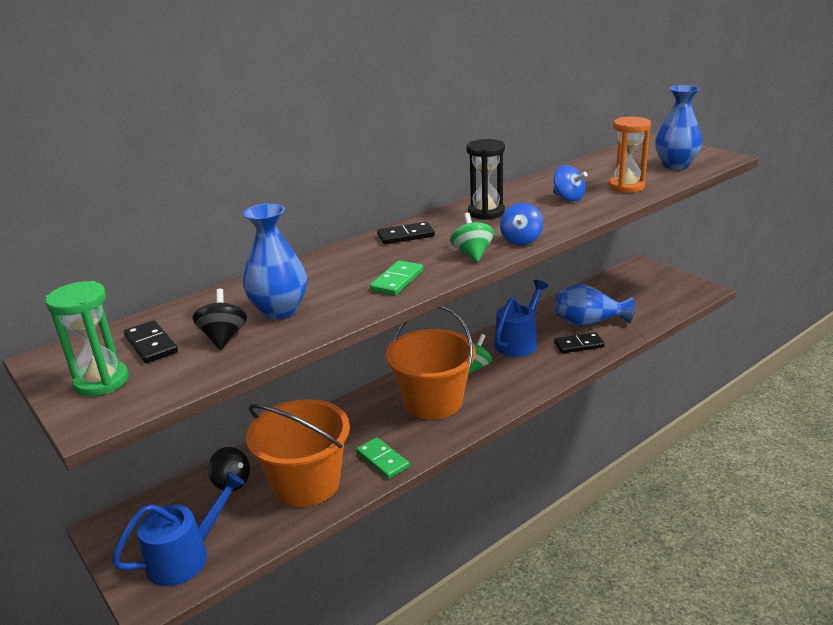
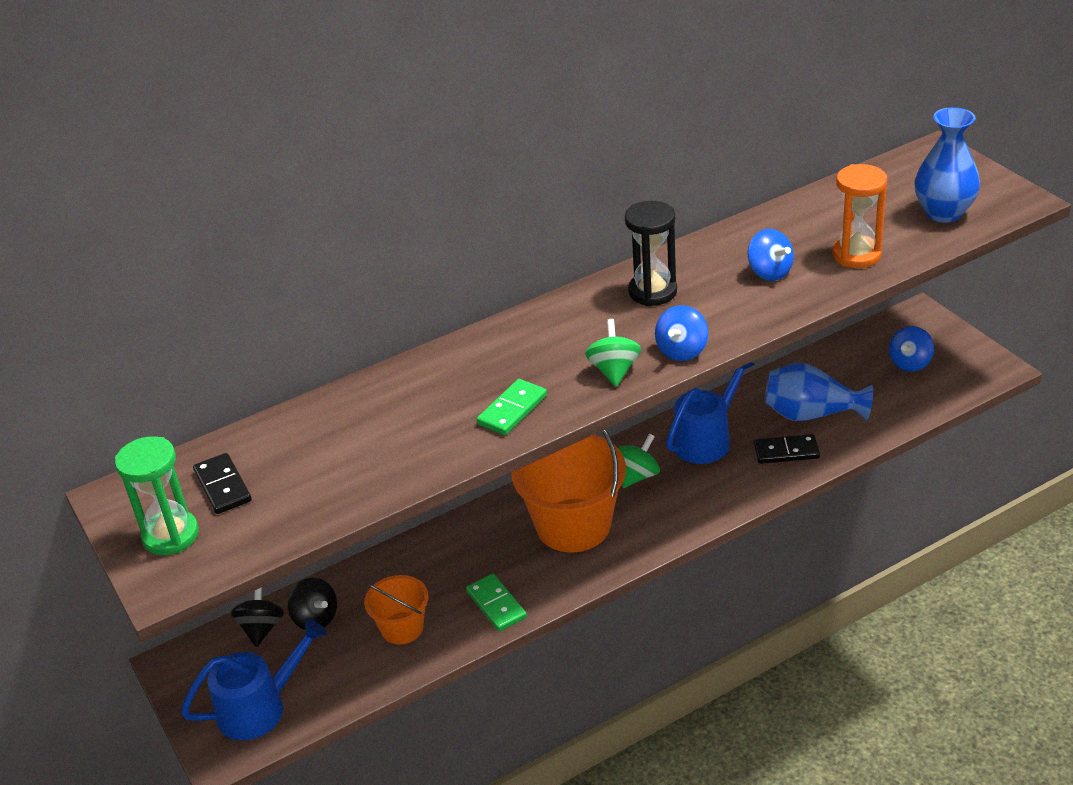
camera: 10 degrees right, 10 degrees up
black spinning top [193,289,247,350] -> black spinning top moved to [231,587,284,647]
blue vase [243,203,307,319] -> none
orange bucket [246,399,350,507] -> orange bucket [364,575,429,645], size x0.54
black domino [377,222,435,245] -> none
none -> blue spinning top [889,326,934,372]

